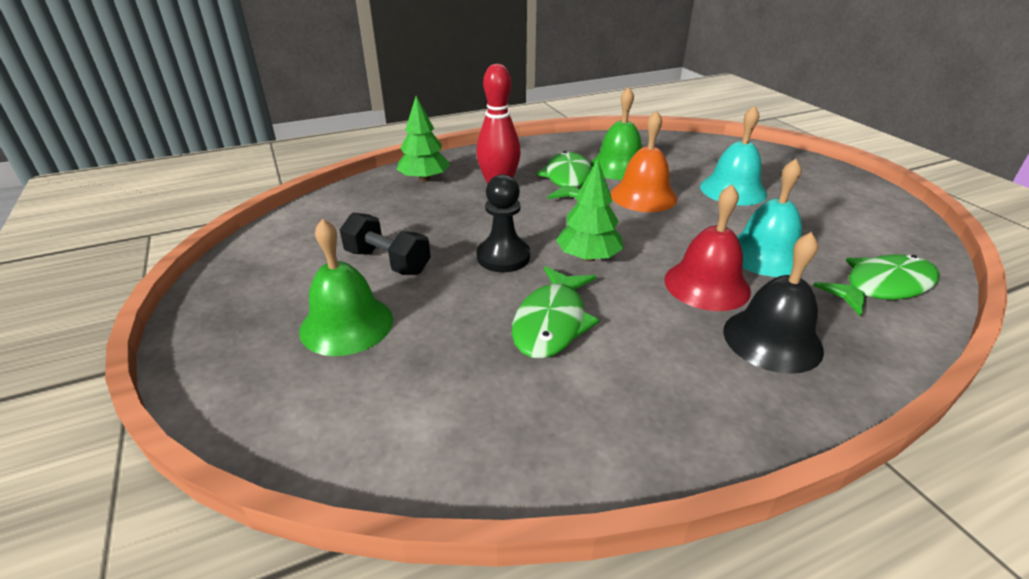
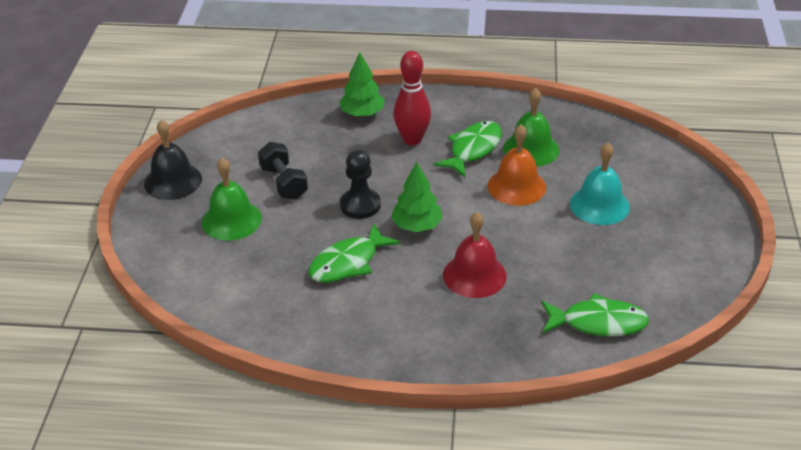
camera: 30 degrees right, 5 degrees up
black bell [723,232,824,374] -> black bell moved to [144,120,202,200]
turquoise bell [737,159,807,277] -> none

